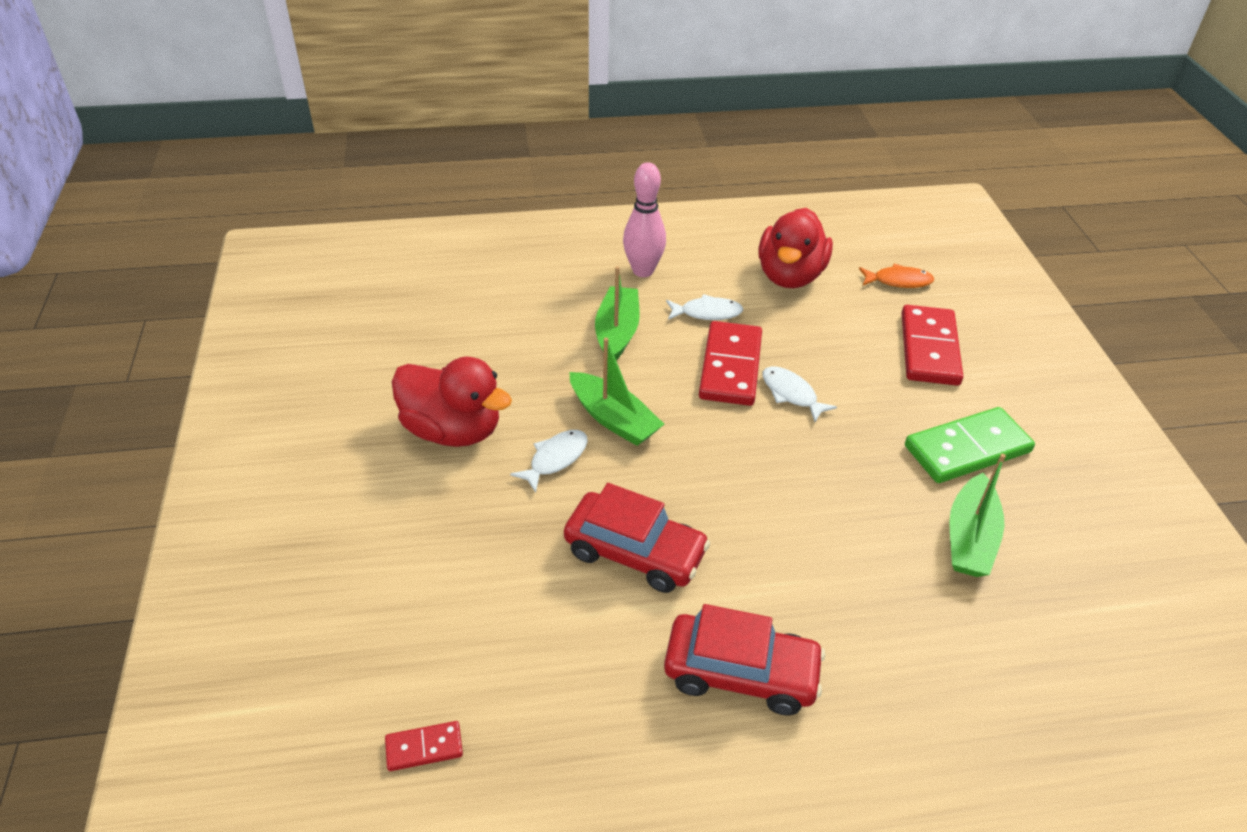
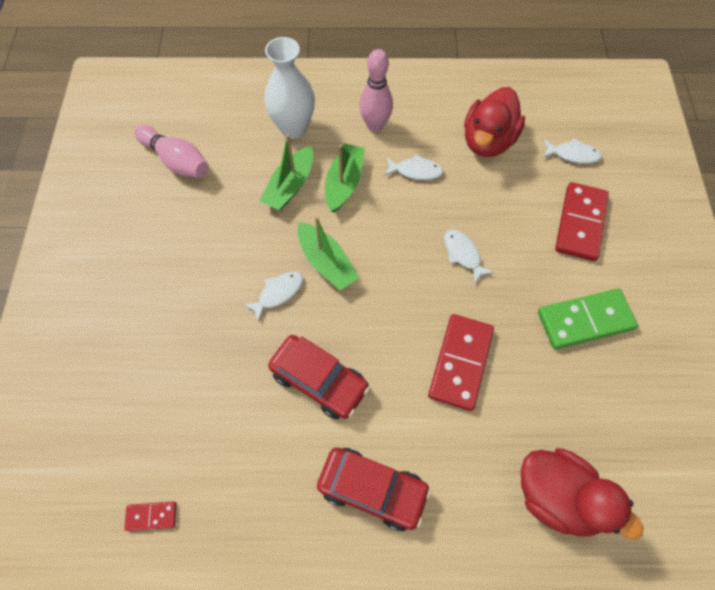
camera: 10 degrees right, 20 degrees up
red duck [392,357,512,447] -> red duck moved to [521,448,644,539]
red domino [699,321,762,406] -> red domino moved to [428,314,494,411]
orange fish [859,264,934,288] -> white fish [543,138,602,164]
green boat [949,454,1006,577] -> green boat moved to [259,134,313,211]
none -> pink bowling pin [134,125,209,178]
none -> white vase [264,37,315,139]

